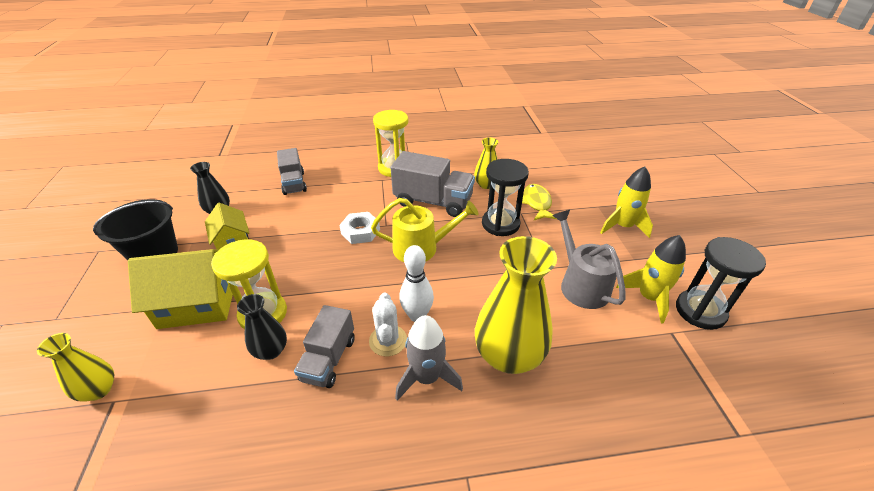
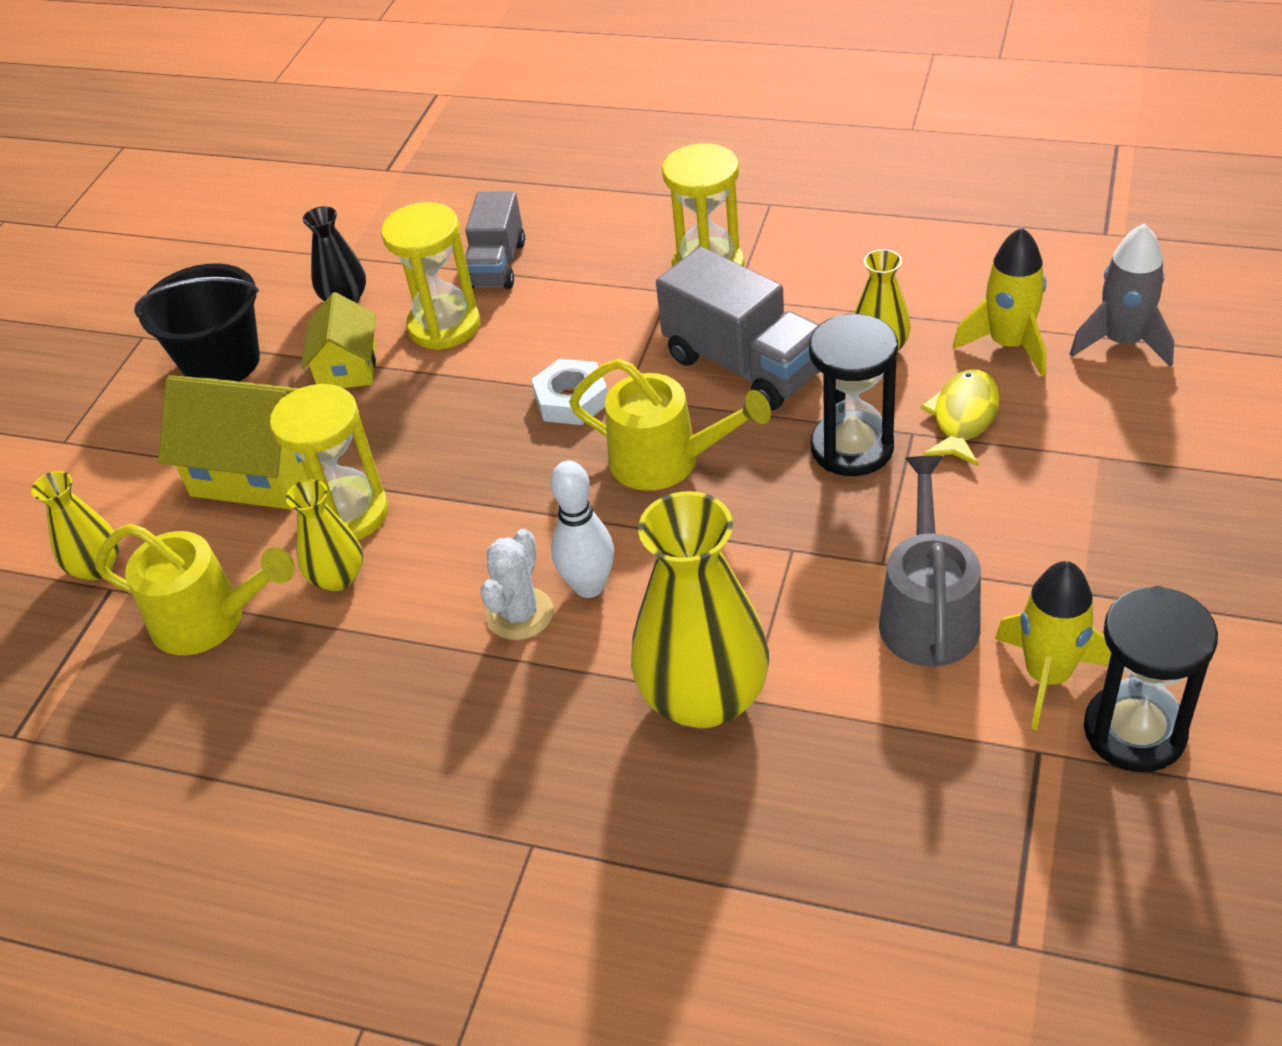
camera: 30 degrees right, 5 degrees up
black vase [237,294,287,360] -> yellow vase [286,479,363,591]
grey truck [294,305,355,388] -> none
grey rocket [395,315,463,401] -> grey rocket moved to [1070,223,1174,367]
yellow rocket [600,167,653,238] -> yellow rocket moved to [953,227,1046,376]
none -> yellow watering can [95,524,295,655]
none -> yellow hourglass [381,202,480,350]

